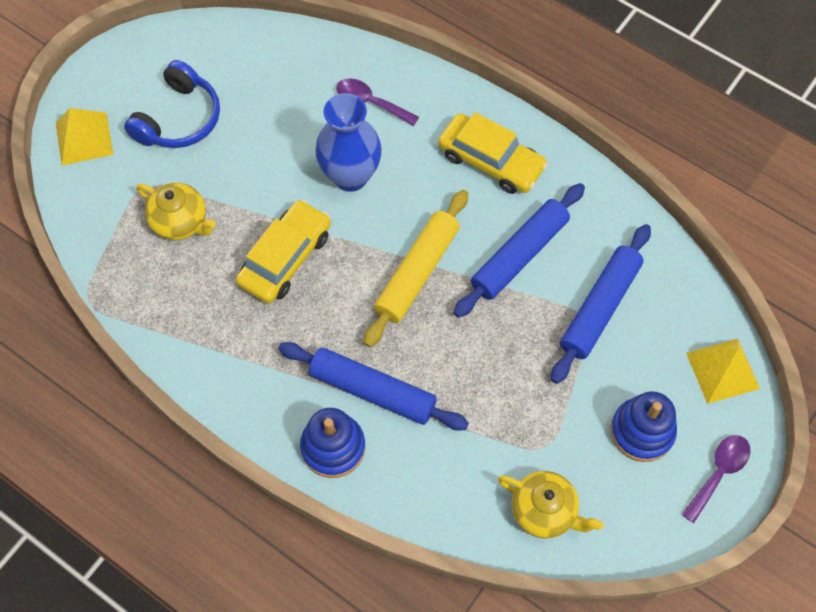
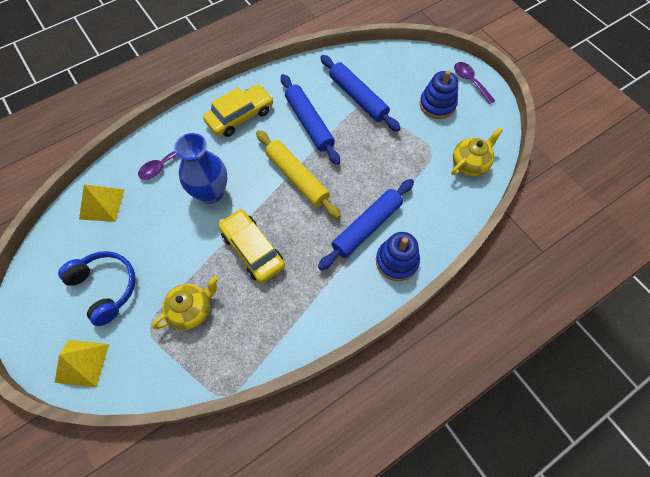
camera: 70 degrees left, 0 degrees up
yellow pyramid [686,339,760,404] -> yellow pyramid moved to [79,184,124,222]

